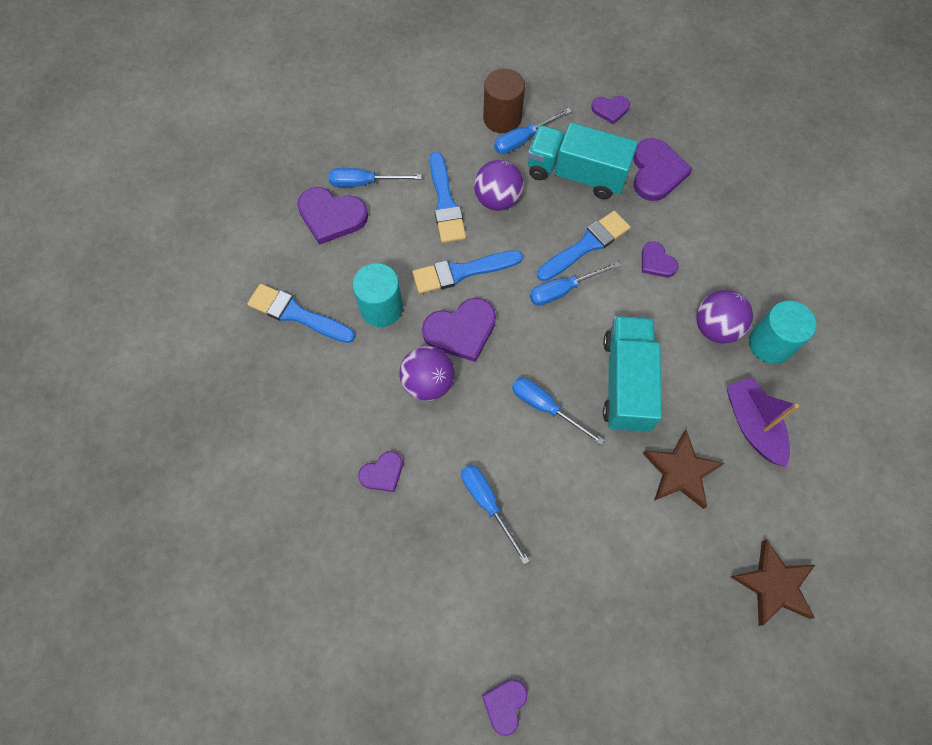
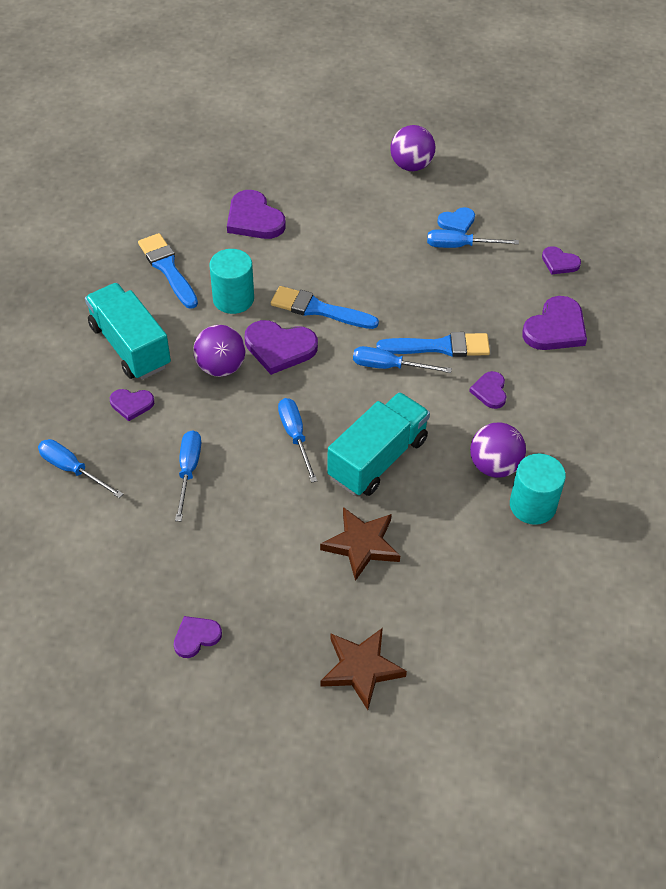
camera: 35 degrees right, 15 degrees down
blue screwdriver [328,168,422,187] -> blue screwdriver moved to [38,439,123,498]
blue brush [430,152,466,243] -> none
purple ball [474,160,523,211] -> purple ball moved to [390,125,435,171]
purple heart [482,679,528,736] -> purple heart moved to [174,616,222,658]
brown cylinder [483,69,525,133] -> blue heart [437,207,475,234]
turquoise truck [528,123,638,199] -> turquoise truck moved to [85,283,171,380]
purple boat [726,377,799,467] -> none

